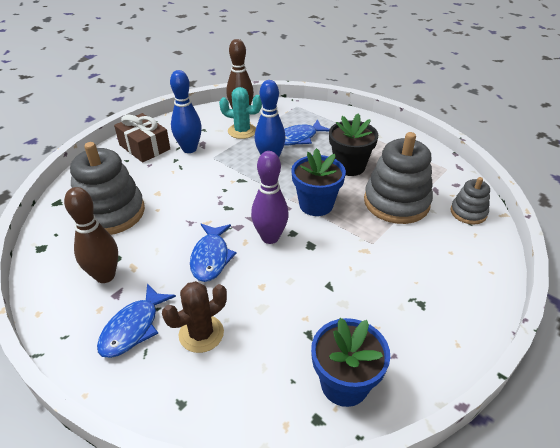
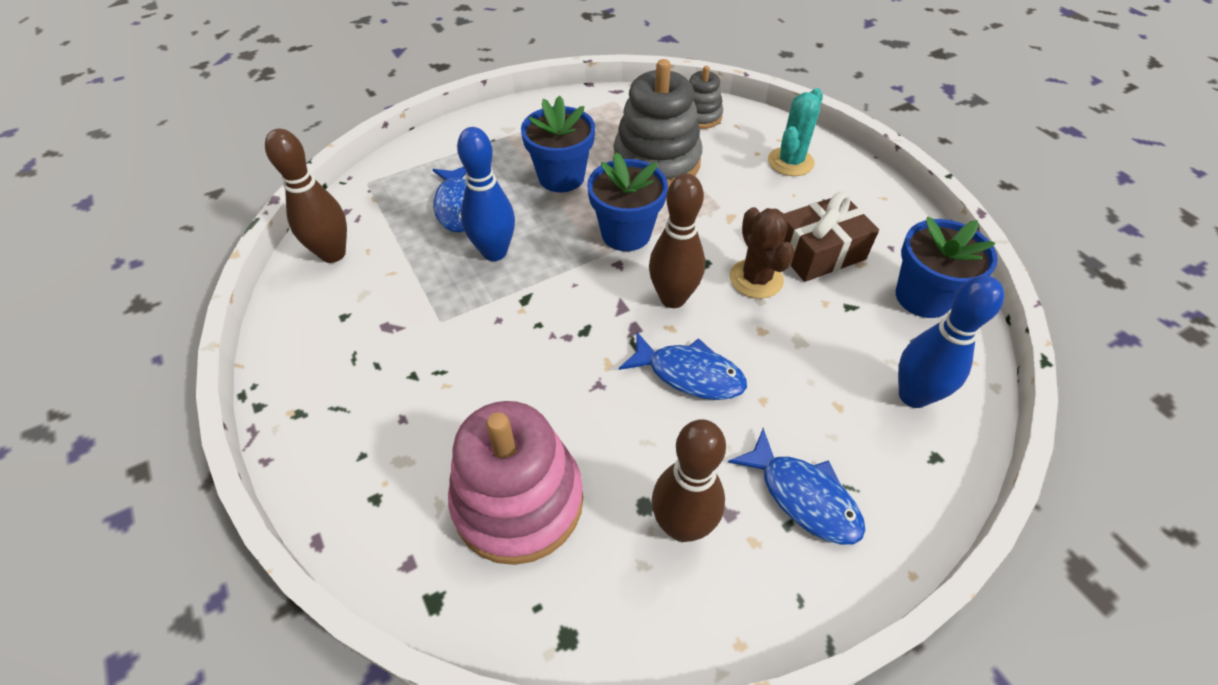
camera: 70 degrees left, 10 degrees up
grey stacking toy [70,142,145,235] -> pink stacking toy [448,401,583,565]
brown gift [114,113,170,163] -> brown gift moved to [784,192,879,282]
brown cactus [162,281,227,353] -> brown cactus moved to [730,207,795,299]
blue bowling pin [170,70,202,153] -> blue bowling pin moved to [898,276,1004,408]
turquoise cactus [219,87,262,139] -> turquoise cactus moved to [768,88,823,176]
purple bowling pin [251,151,289,244] -> brown bowling pin [649,174,705,308]
black flower pot [329,113,378,176] -> blue flower pot [521,95,595,192]

